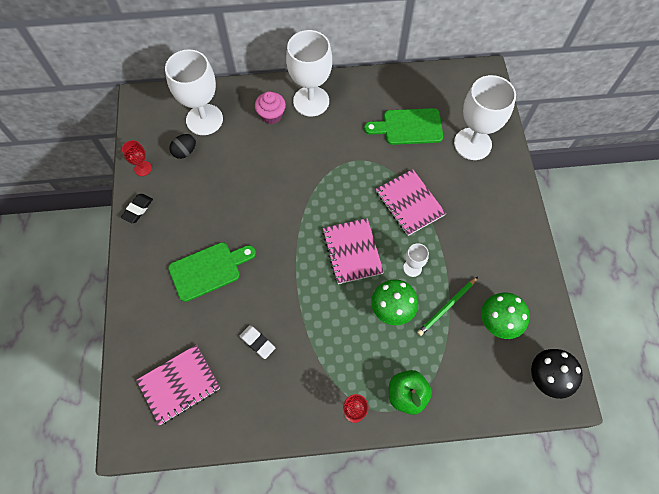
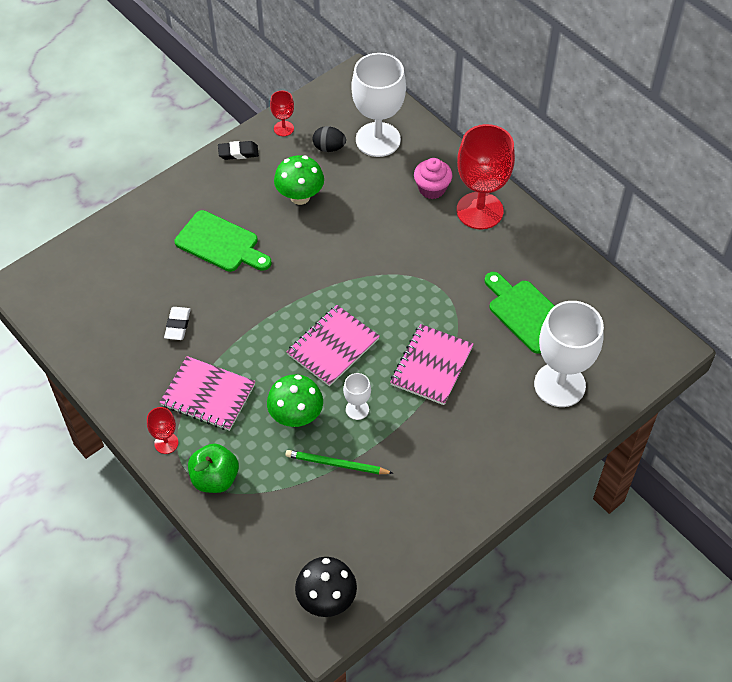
camera: 55 degrees right, 10 degrees down
pink notebook [136,345,220,425] -> pink notebook moved to [160,356,255,431]
white goblet [286,30,332,116] -> red goblet [457,124,515,229]
green mushroom [481,292,530,339] -> green mushroom moved to [274,155,324,205]

